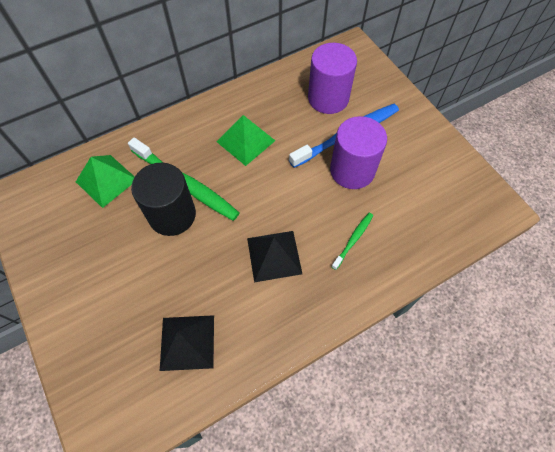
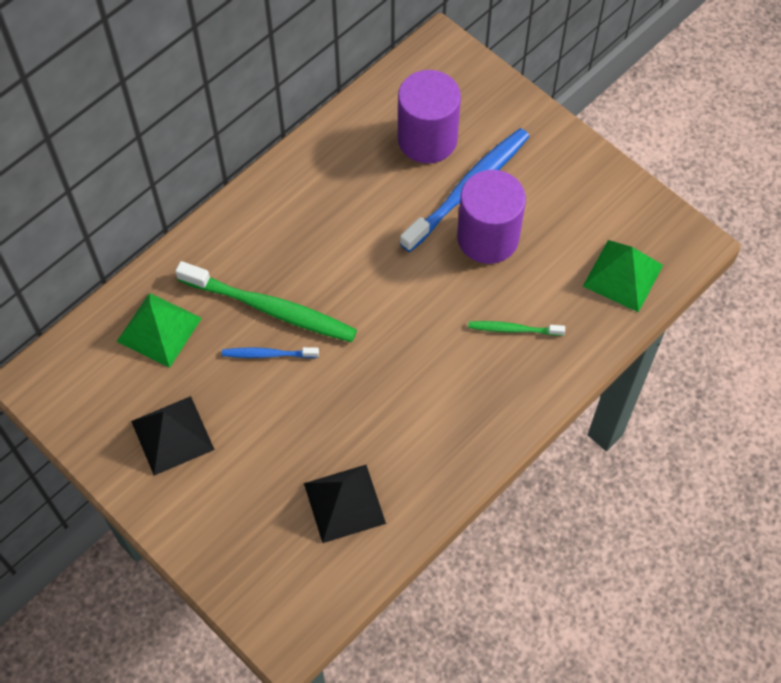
camera: 15 degrees left, 0 degrees up
black cylinder [131,163,196,236] -> blue toothbrush [222,347,319,358]
green pyramid [217,115,275,166] -> green pyramid moved to [583,240,663,312]
black pyramid [247,231,302,282] -> black pyramid moved to [131,396,215,476]
green toothbrush [332,213,373,270] -> green toothbrush turned 105 degrees counterclockwise [468,321,565,336]

